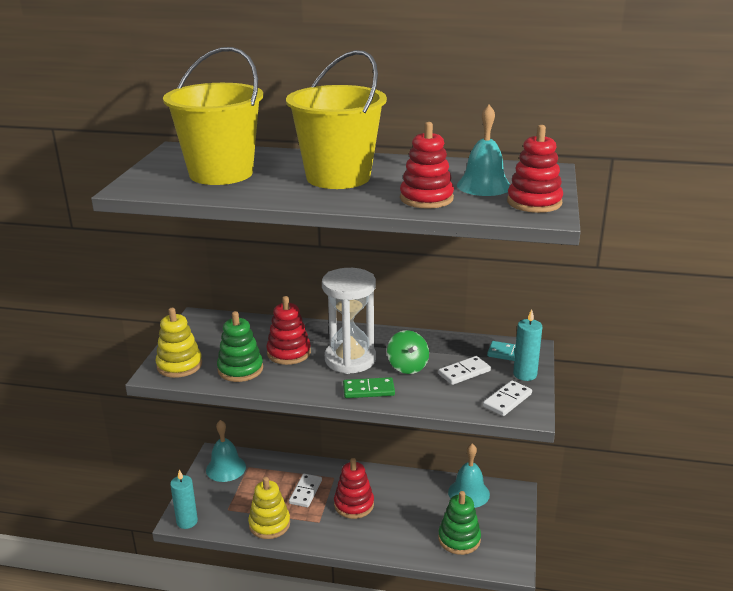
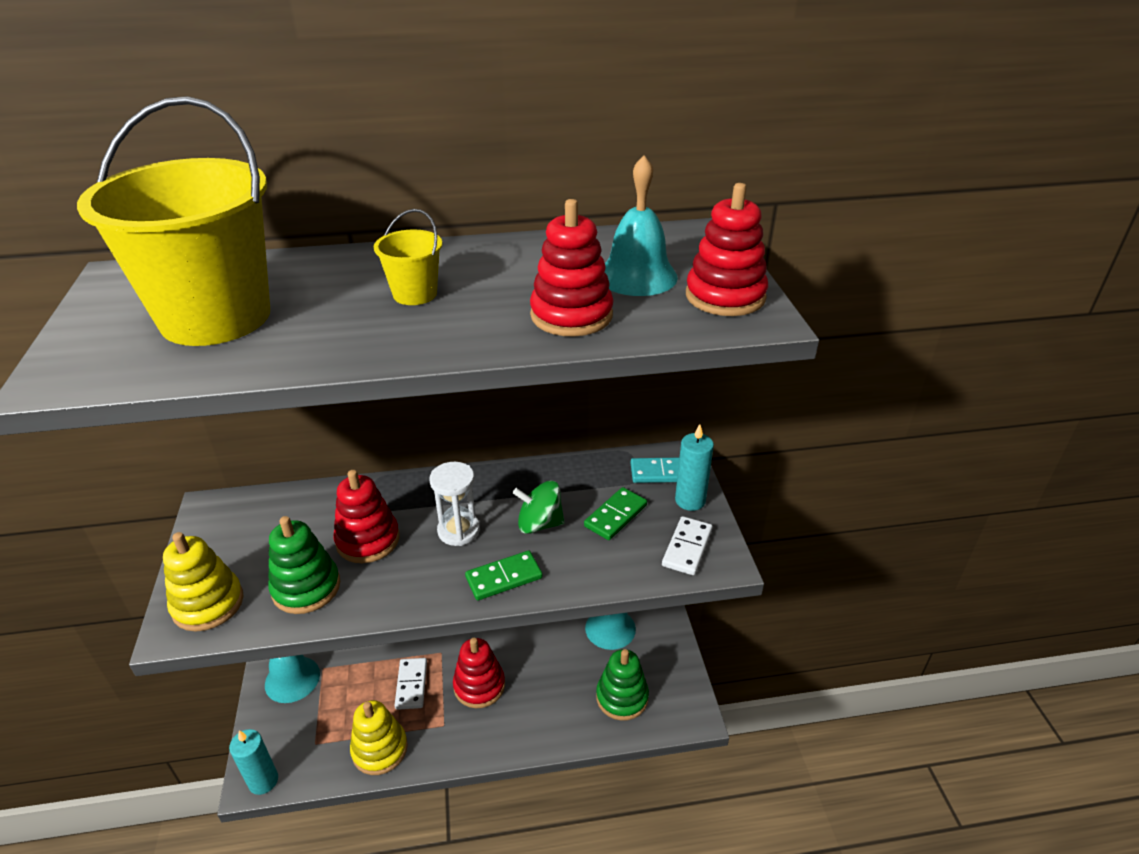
camera: 20 degrees left, 10 degrees up
yellow bucket [286,50,387,189] -> yellow bucket [374,209,442,305], size x0.43
white hourglass [322,268,376,374] -> white hourglass [429,462,480,546], size x0.59
green spinning top [387,330,429,374] -> green spinning top turned 135 degrees clockwise [513,481,565,534]
white domino [438,356,491,385] -> green domino [584,487,647,540]

